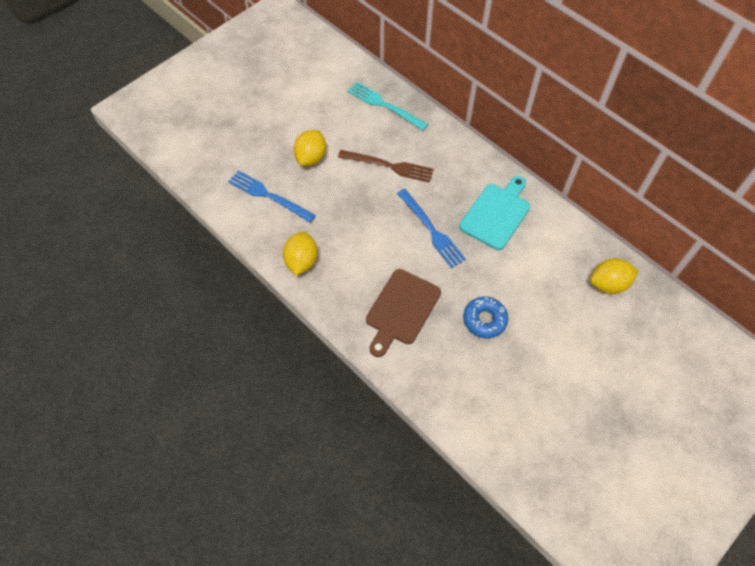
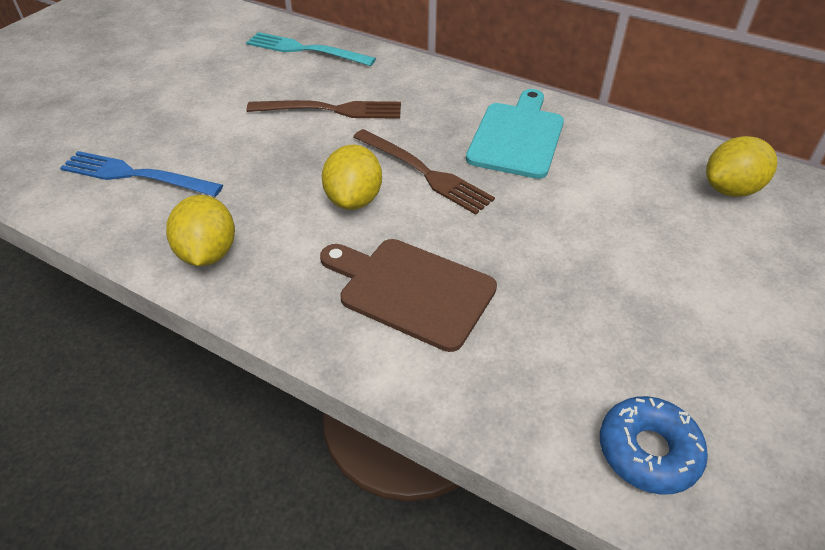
camera: 15 degrees left, 15 degrees down
yellow lemon [294,130,326,166] -> yellow lemon moved to [322,145,382,210]
brown cutting board [366,269,441,357] -> brown cutting board turned 105 degrees clockwise [320,239,497,352]
blue fork [397,189,466,268] -> brown fork [353,129,495,215]
blue donut [463,297,508,338] -> blue donut moved to [600,396,708,495]

